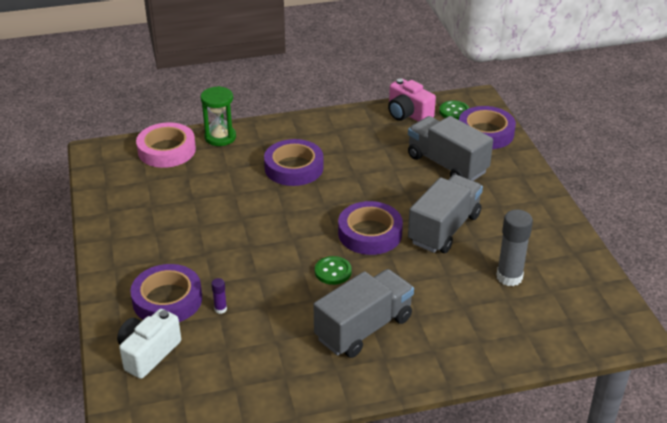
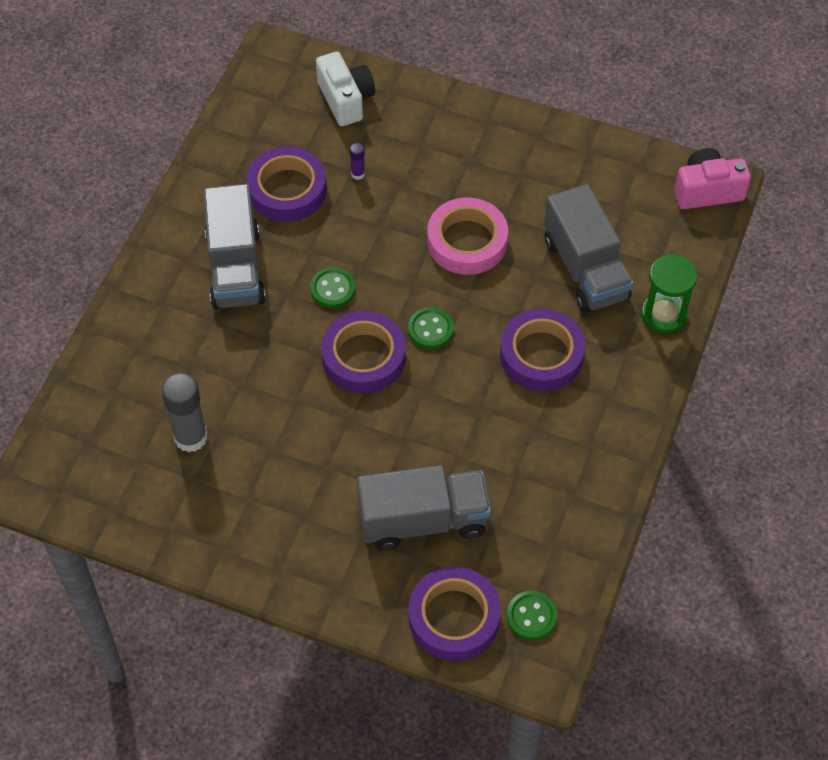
camera: 125 degrees right, 20 degrees up
purple tape [130,264,202,322] -> purple tape moved to [247,147,327,222]
pink tape [136,123,196,168] -> pink tape moved to [427,198,508,275]
pink camera [388,78,436,122] -> pink camera moved to [674,148,751,209]
grey truck [408,174,483,253] -> grey truck moved to [544,184,634,313]
none -> green button [408,307,454,349]

